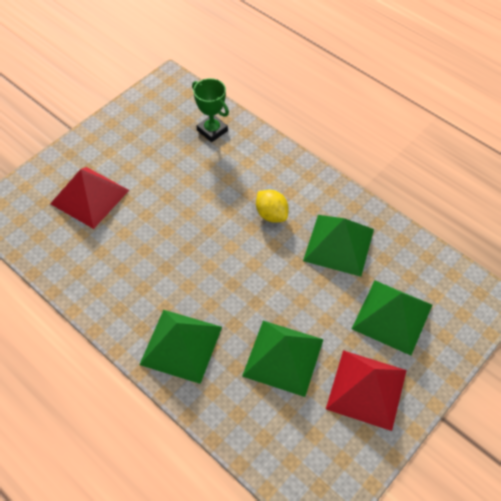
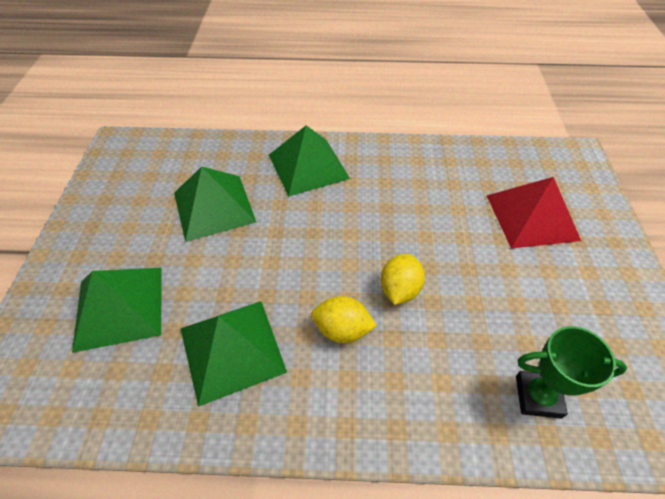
camera: 140 degrees right, 5 degrees down
red pyramid [326,350,407,431] -> none
none -> yellow lemon [381,254,425,305]

